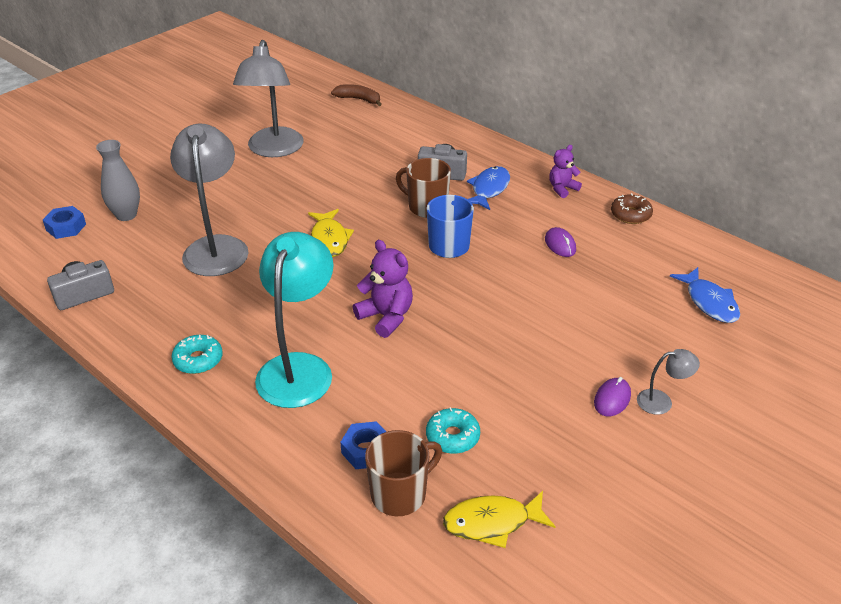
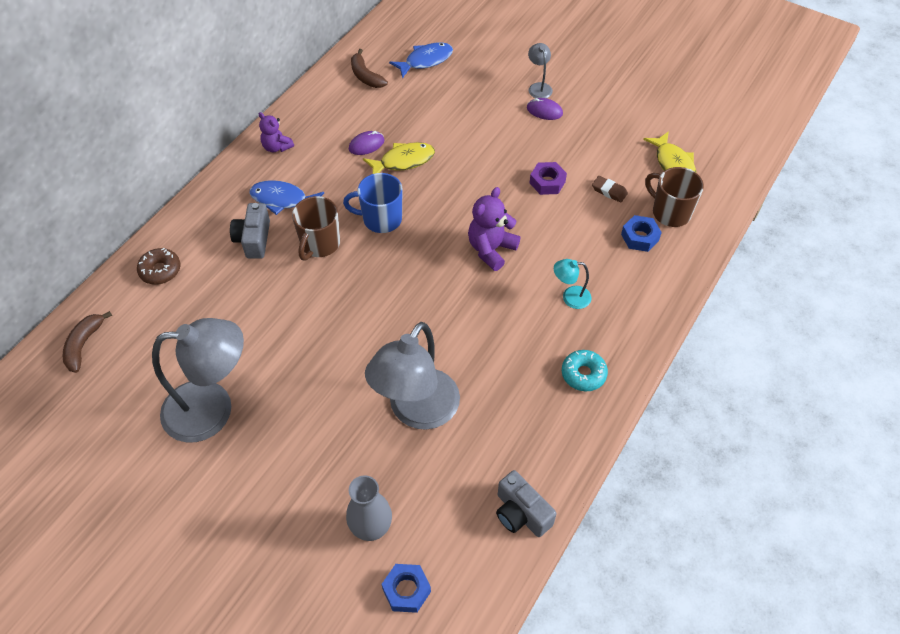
camera: 100 degrees left, 15 degrees up
grey lamp [170,124,249,276] -> grey lamp turned 45 degrees counterclockwise [365,322,460,430]
turquoise lamp [255,232,334,408] -> turquoise lamp [554,259,592,309], size x0.44
yellow fish [308,209,354,257] -> yellow fish moved to [363,142,435,174]
turquoise donut [426,407,480,454] -> brown eraser [592,176,628,203]
brown donut [611,193,653,224] -> brown donut moved to [137,248,180,285]
none -> brown banana [351,49,388,88]
none -> purple nut [530,162,567,195]

